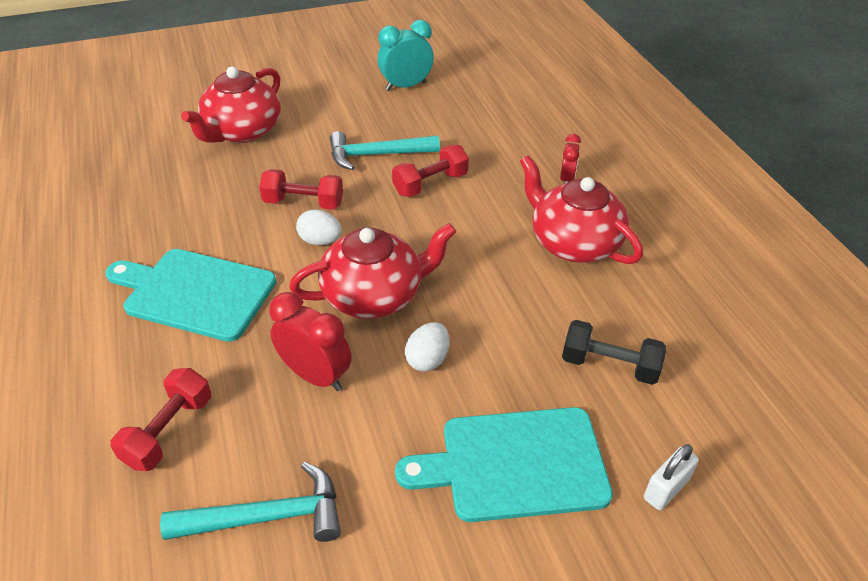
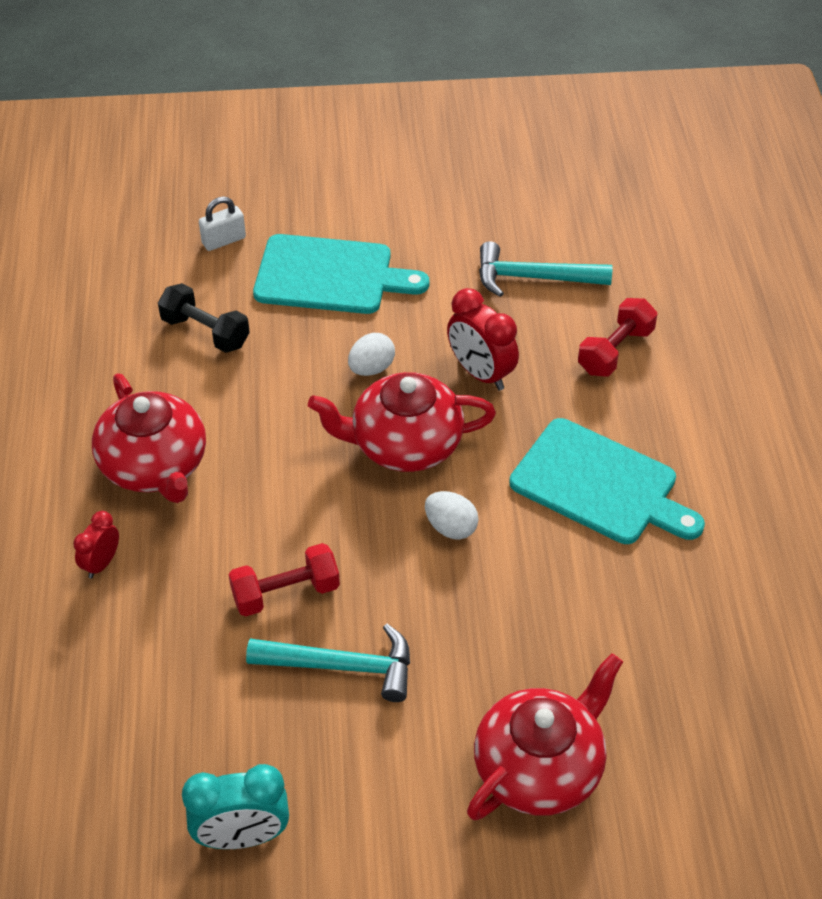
camera: 165 degrees left, 5 degrees up
red dumbbell [259,169,343,210] -> none

